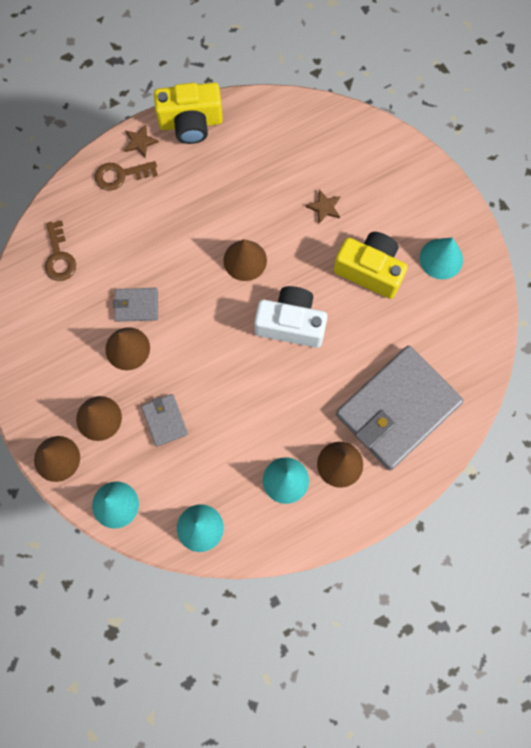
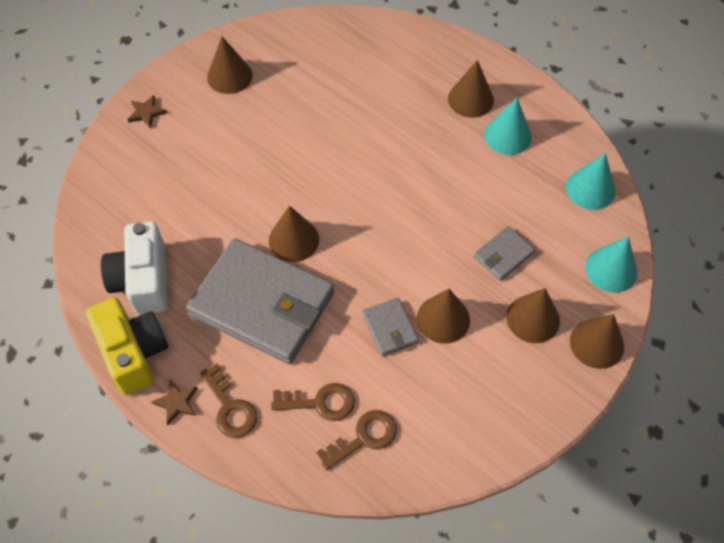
camera: 110 degrees left, 15 degrees down
white camera [254,286,327,348] -> white camera moved to [101,221,168,315]
brown star [306,189,340,224] -> brown star moved to [127,95,167,128]
yellow camera [333,232,408,299] -> none
grey wallet [336,346,464,471] -> grey wallet moved to [186,238,334,364]
turquoise cone [420,238,463,279] -> brown cone [207,36,252,94]
none -> brown key [271,383,355,421]

